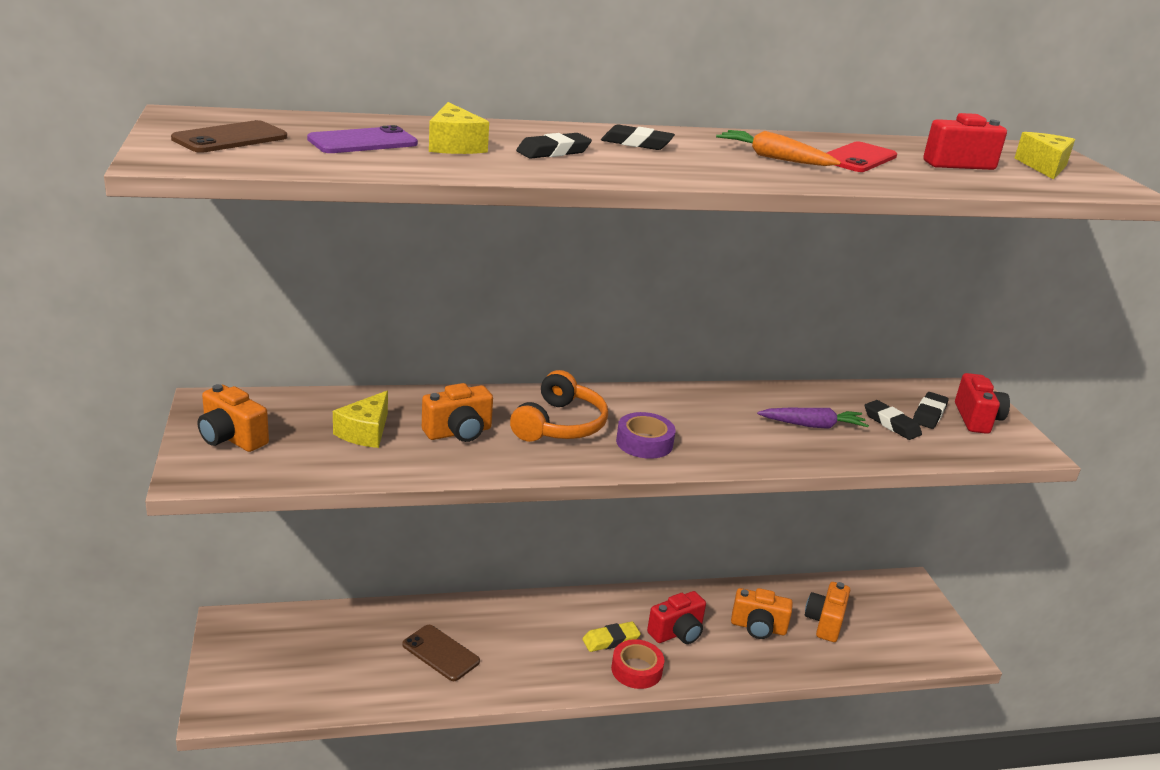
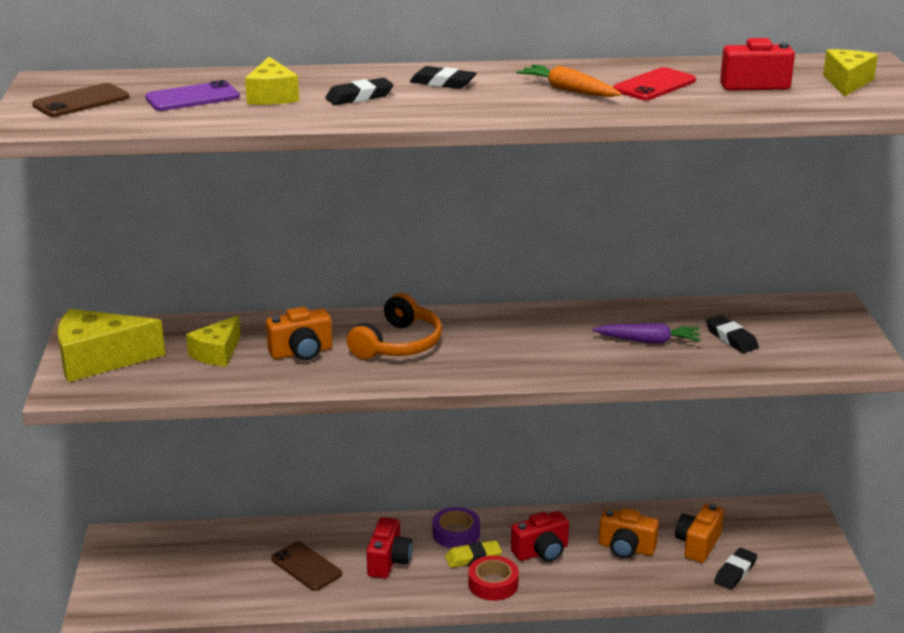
camera: 10 degrees right, 0 degrees up
orange camera [198,384,269,452] -> yellow cheese [58,309,165,382]
purple tape [616,412,676,459] -> purple tape moved to [432,507,480,548]
black eraser [913,392,949,429] -> black eraser moved to [714,548,757,590]
red camera [955,373,1010,434] -> red camera moved to [366,517,413,579]

